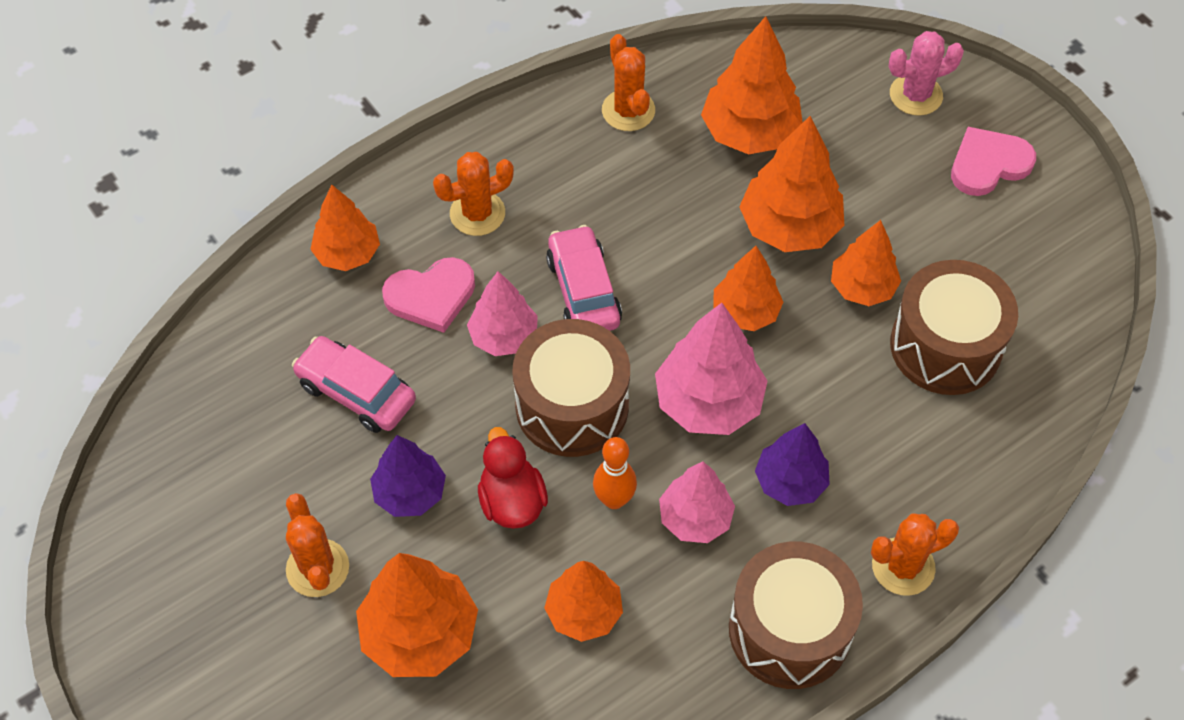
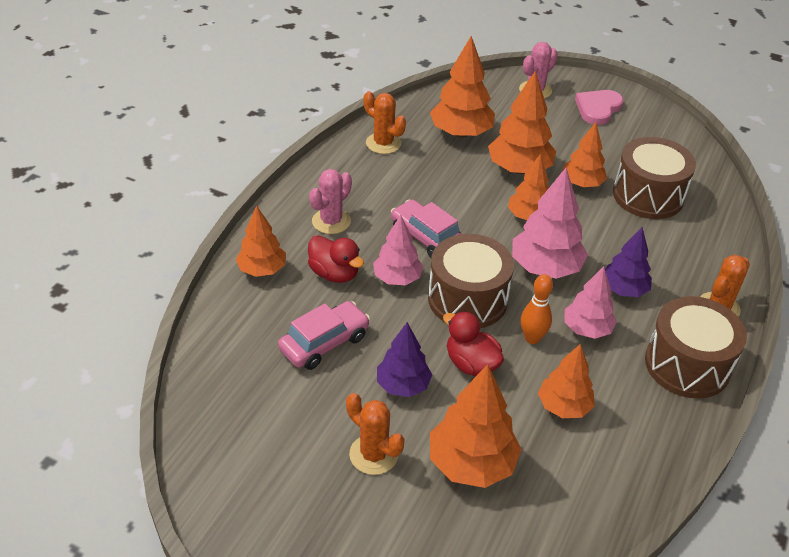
camera: 30 degrees left, 15 degrees down
pink car [292,336,416,433] -> pink car turned 135 degrees clockwise [278,301,370,370]
pink heart [382,257,475,333] -> red duck [308,235,364,283]
orange cactus [433,152,514,236] -> pink cactus [309,169,352,234]

